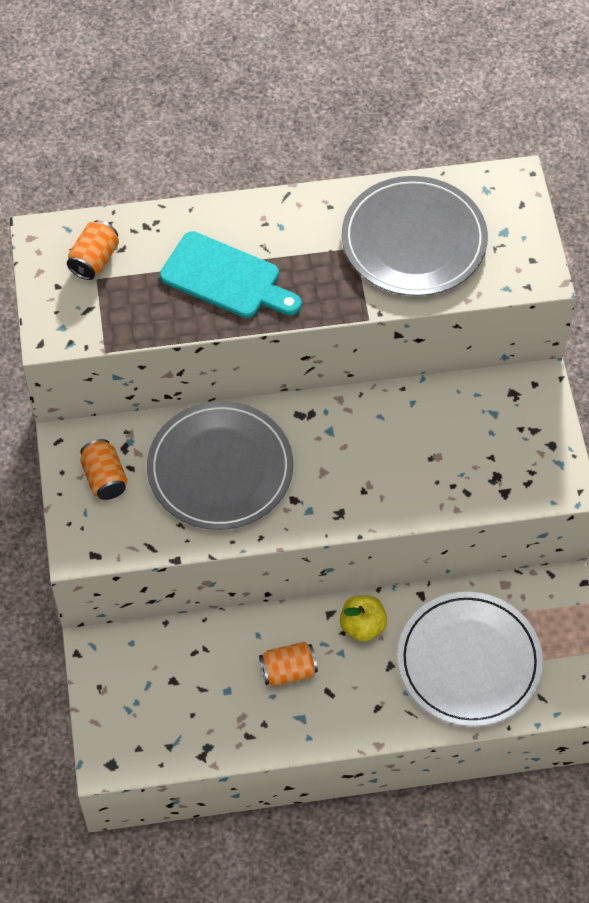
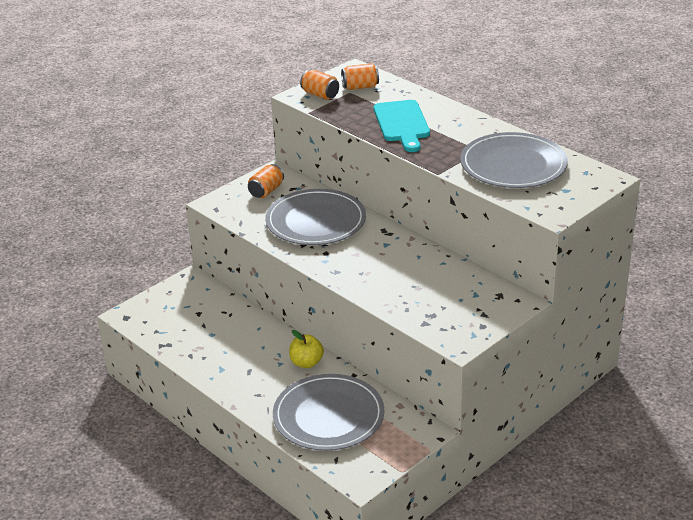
camera: 55 degrees right, 25 degrees down
orange can [259,642,318,686] -> orange can moved to [300,70,339,100]
white plate [397,592,543,727] -> grey plate [273,374,385,451]

